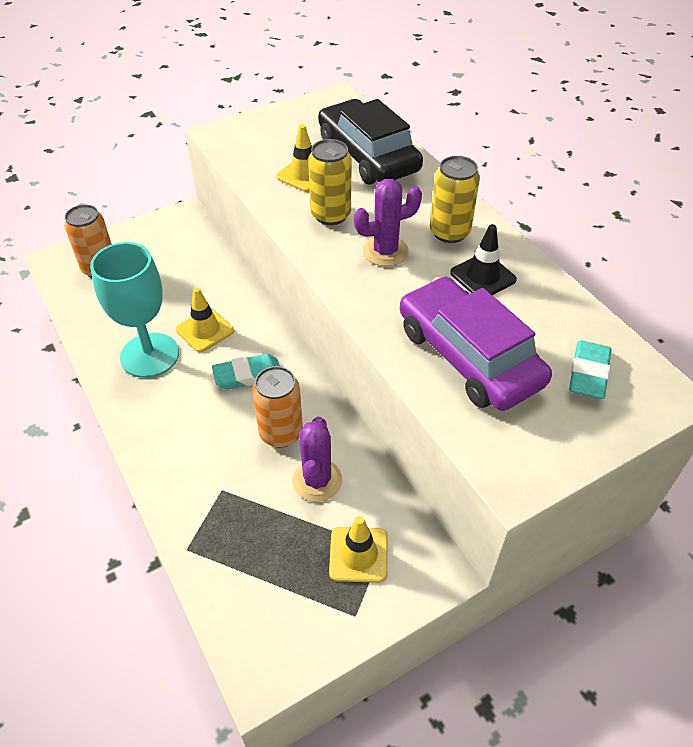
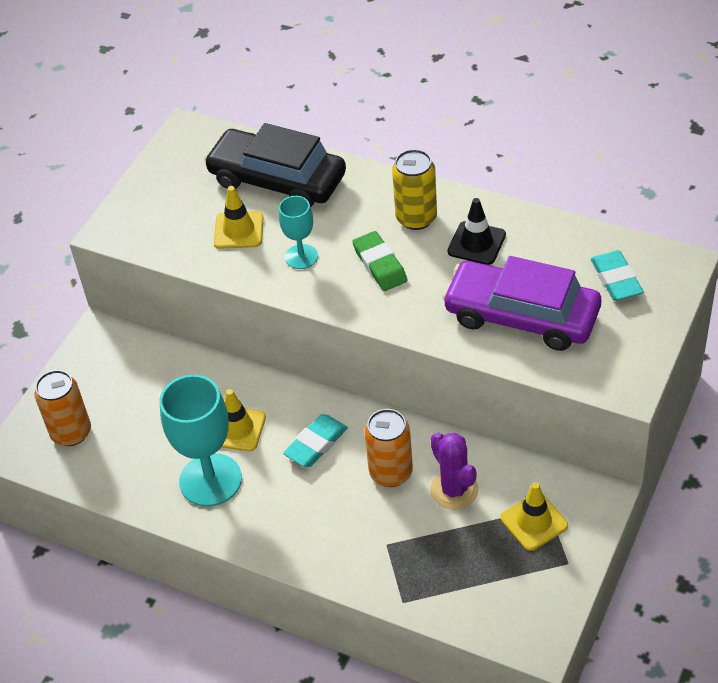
camera: 30 degrees left, 0 degrees up
yellow can [308,139,351,225] -> turquoise goblet [279,196,318,269]
purple cactus [354,179,422,266] -> green eraser [352,231,407,291]

